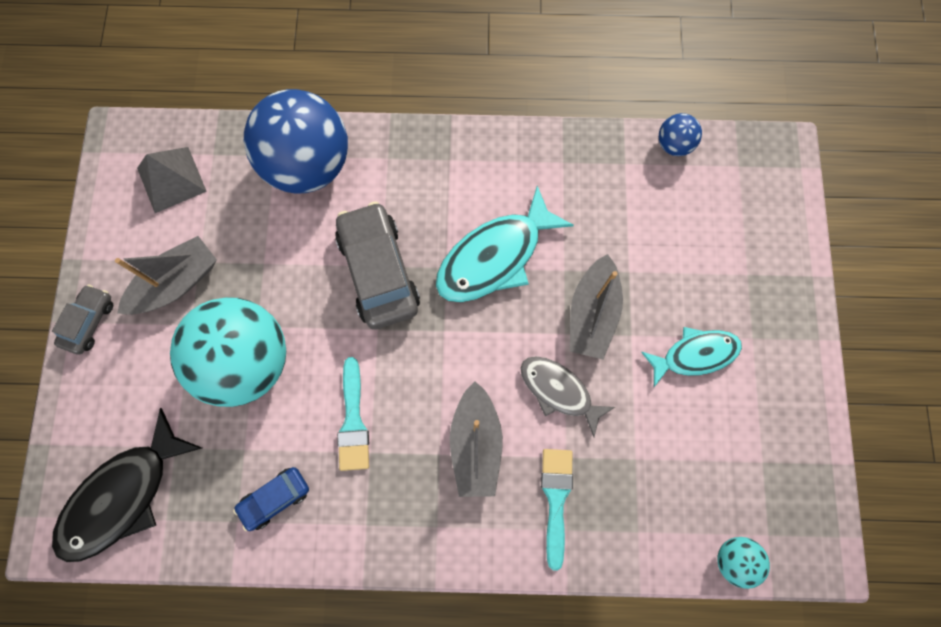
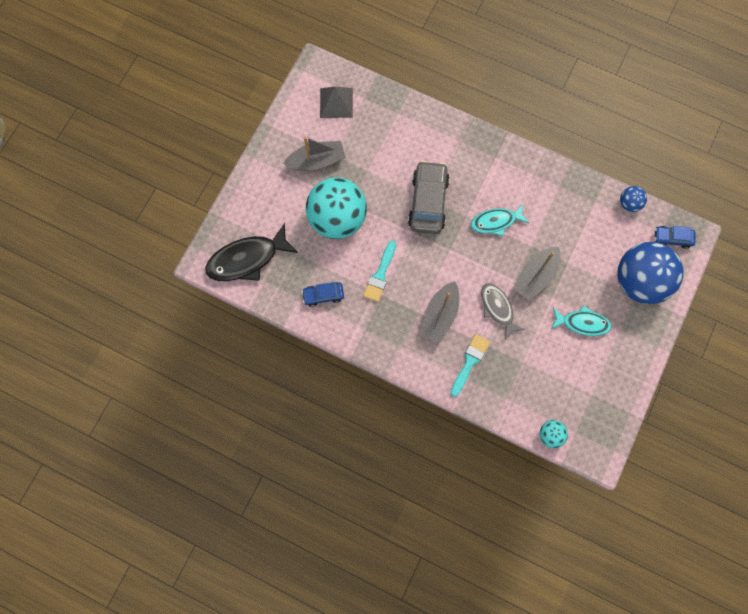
camera: 25 degrees right, 0 degrees up
grey car [52,284,113,355] -> none
blue ball [244,89,348,193] -> blue ball moved to [617,242,684,304]
turquoise fish [436,186,574,302] -> turquoise fish [471,204,529,236], size x0.64
none -> blue car [655,226,695,249]

